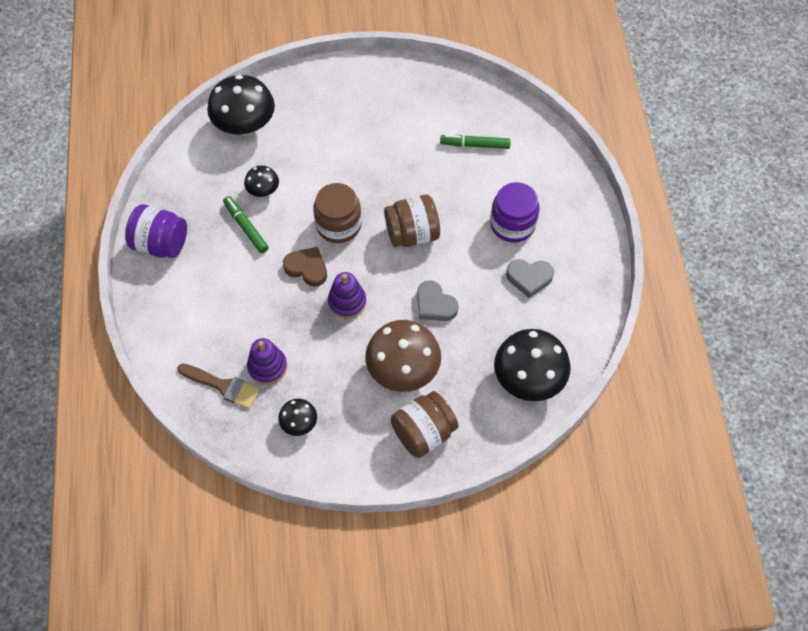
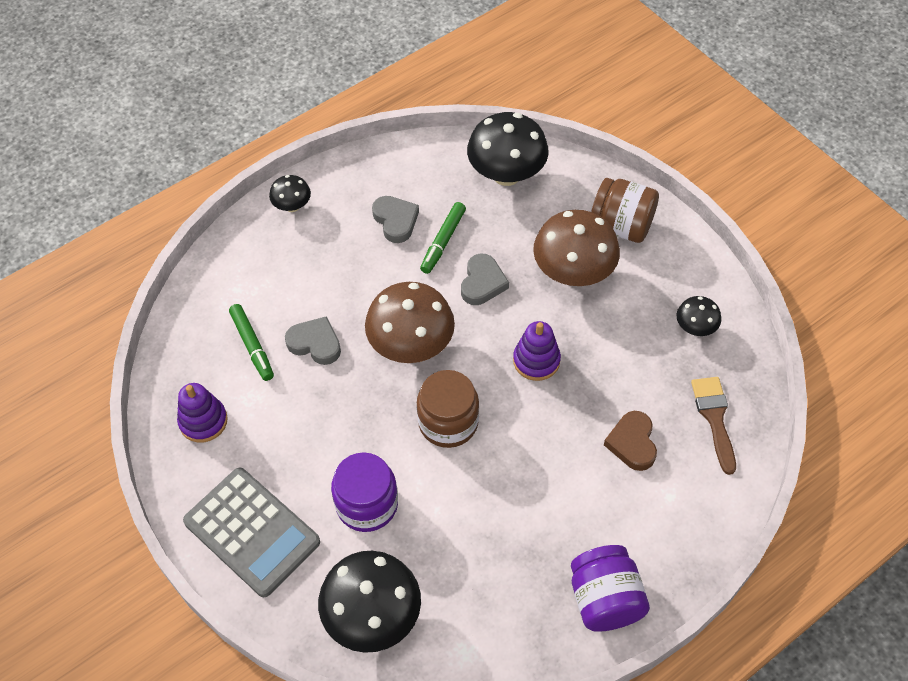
camera: 120 degrees left, 5 degrees down
green marker [223,196,269,253] -> green marker moved to [420,202,466,274]
black mushroom [244,166,279,197] -> black mushroom moved to [269,175,311,212]
purple stacking toy [247,338,287,385] -> purple stacking toy moved to [177,383,228,443]
brown heart [283,247,327,287] -> brown heart moved to [604,411,657,471]
brown jar [384,194,440,247] -> brown mushroom [365,282,455,363]
purple jar [490,182,540,243] -> purple jar moved to [331,452,398,532]
none -> grey calculator [183,468,320,597]
none -> grey heart [285,316,341,365]

